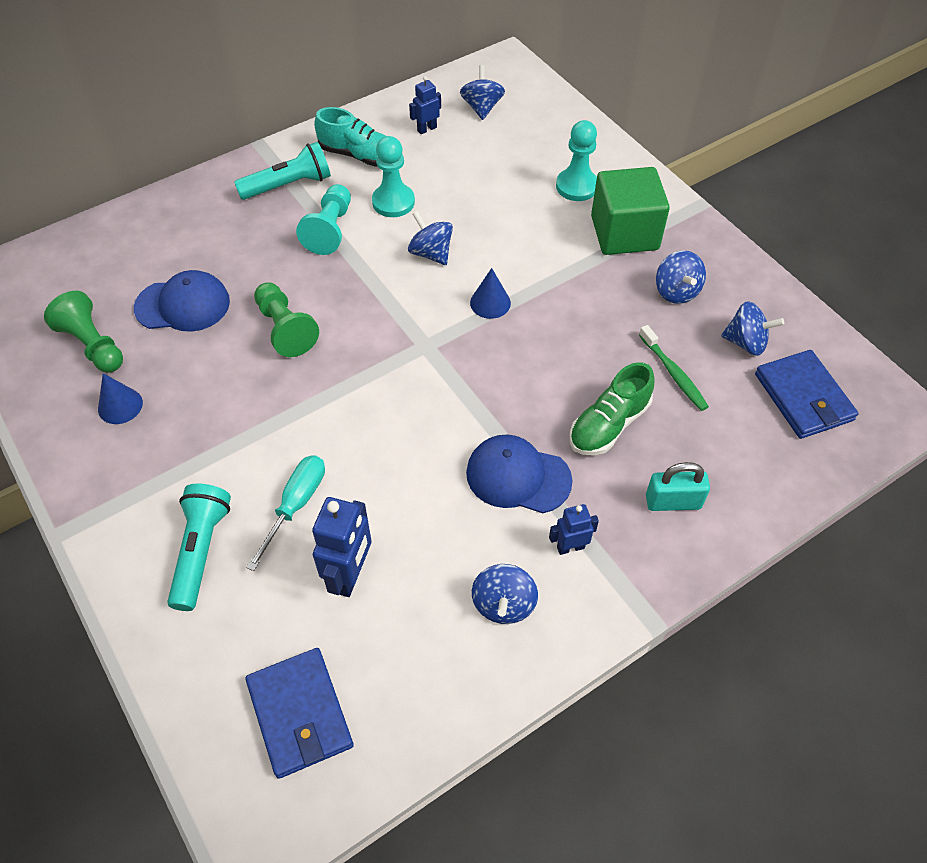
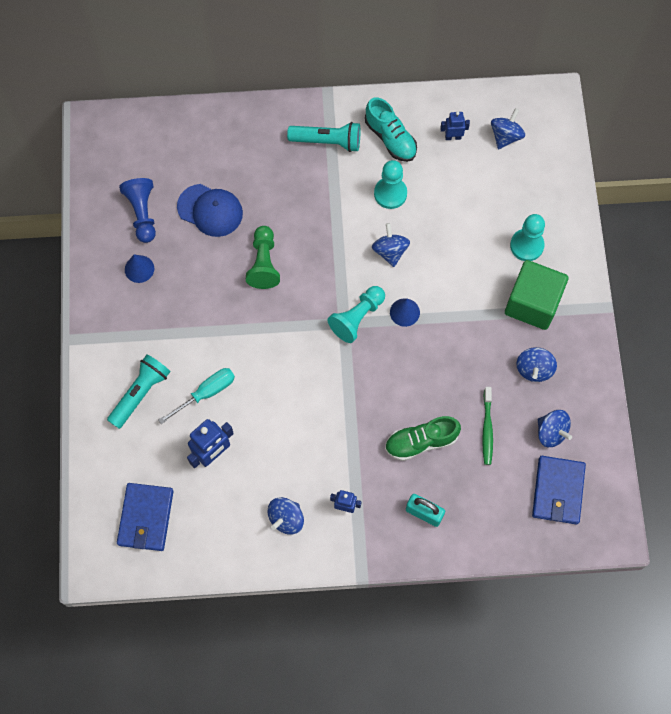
camera: 30 degrees right, 15 degrees up
green pawn [44,291,123,373] -> blue pawn [119,178,156,243]
turquoise pawn [296,184,351,255] -> turquoise pawn moved to [328,286,385,343]
blue cap [466,435,572,513] -> none

